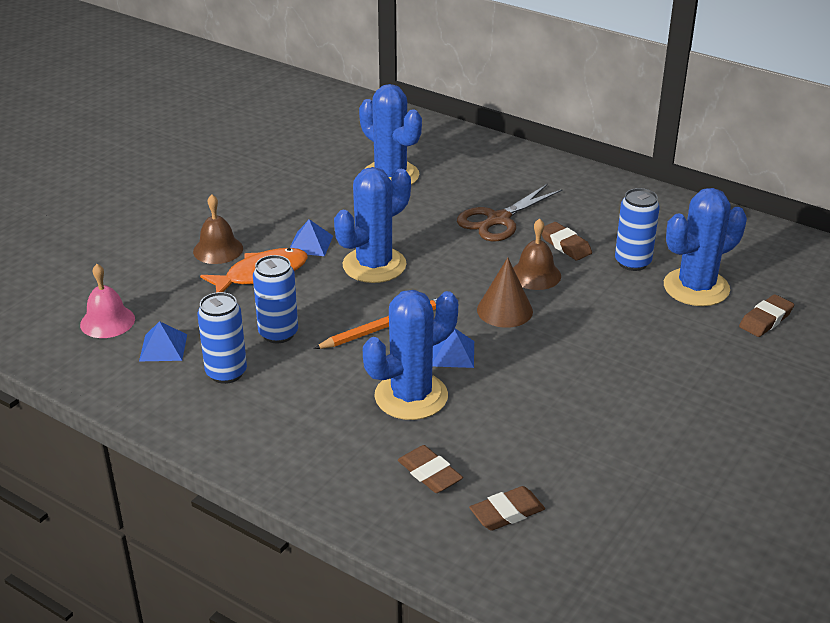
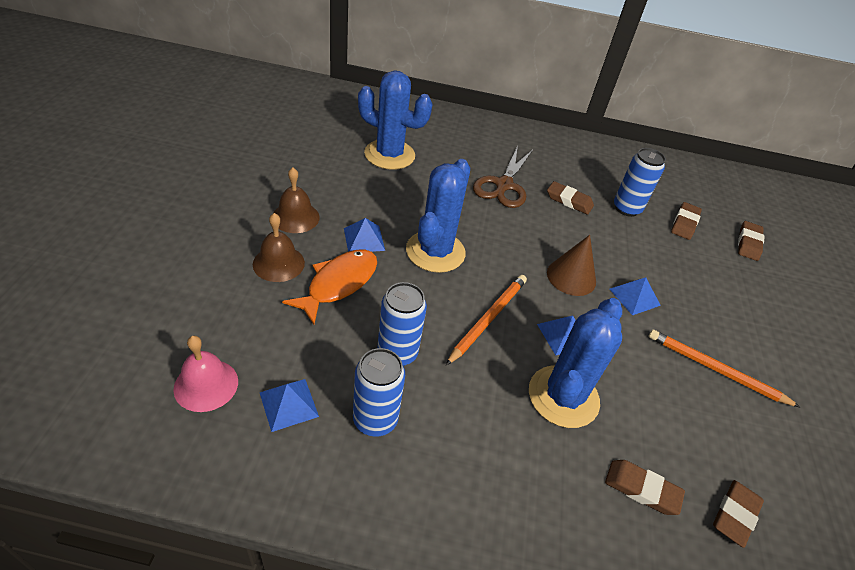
camera: 30 degrees left, 10 degrees up
brown bell [513,219,561,290] -> brown bell moved to [274,168,320,233]
blue cactus [664,188,747,306] -> brown eraser [671,202,702,240]
none -> blue pyramid [610,277,661,315]
none -> orange pencil [649,330,801,408]

